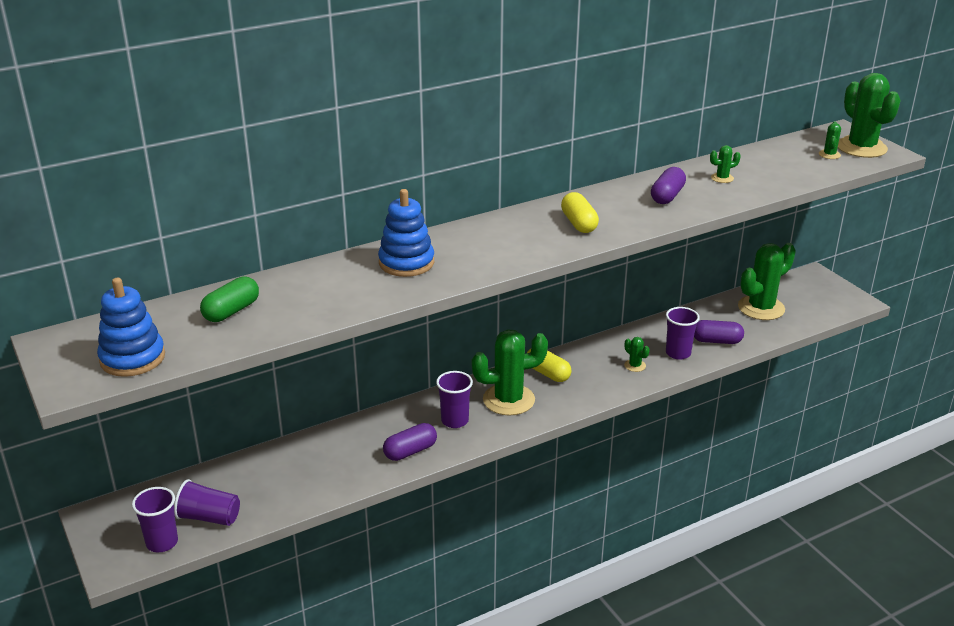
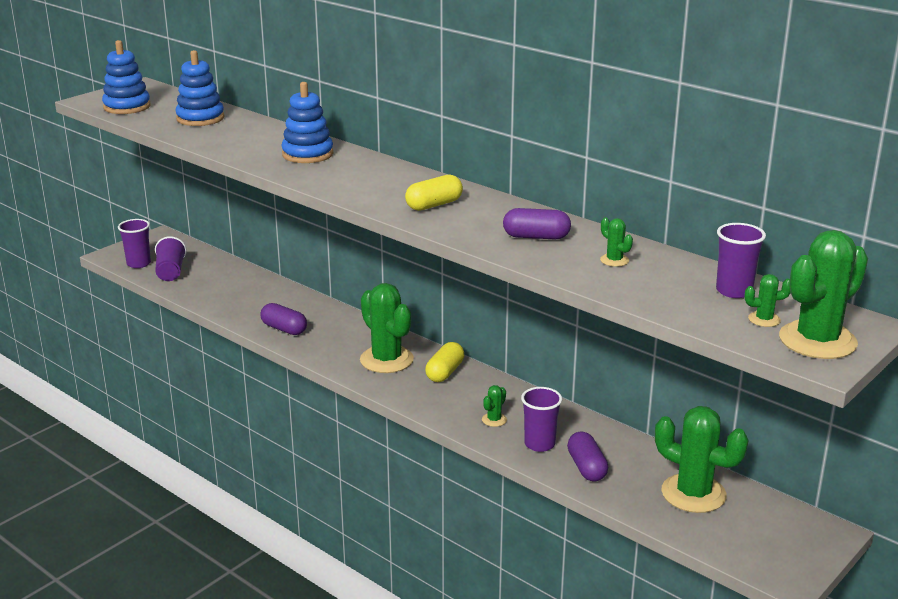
camera: 70 degrees right, 5 degrees down
green capsule [200,276,259,322] -> blue stacking toy [175,50,224,126]
purple cup [436,371,473,428] -> purple cup moved to [716,223,766,298]

